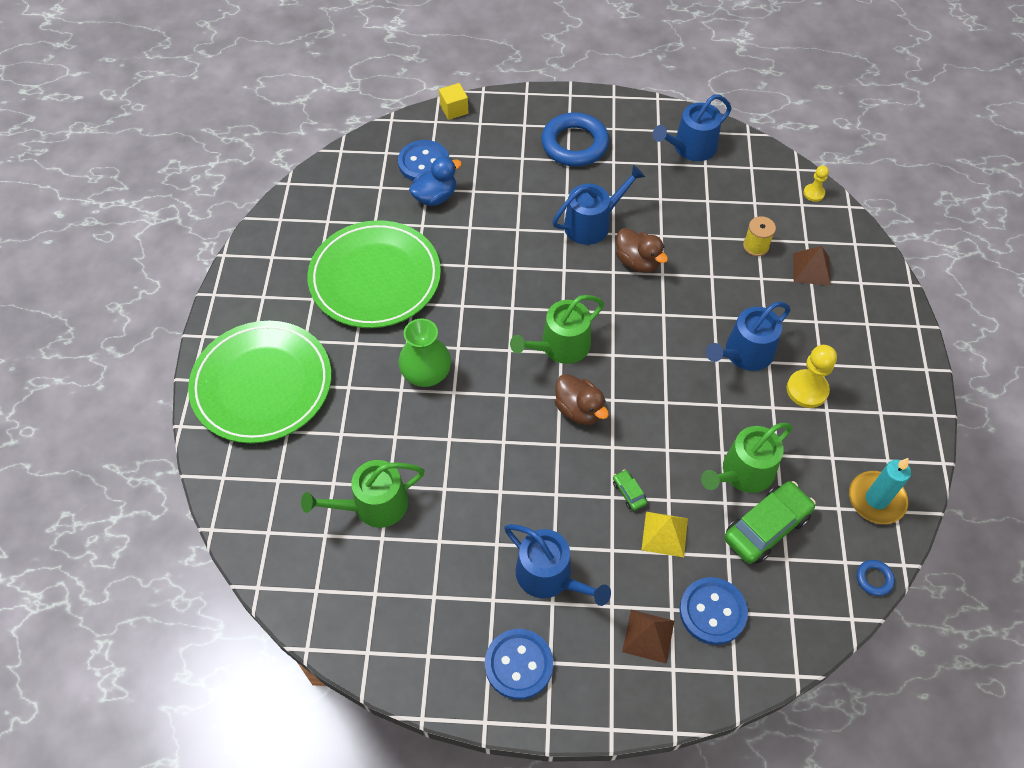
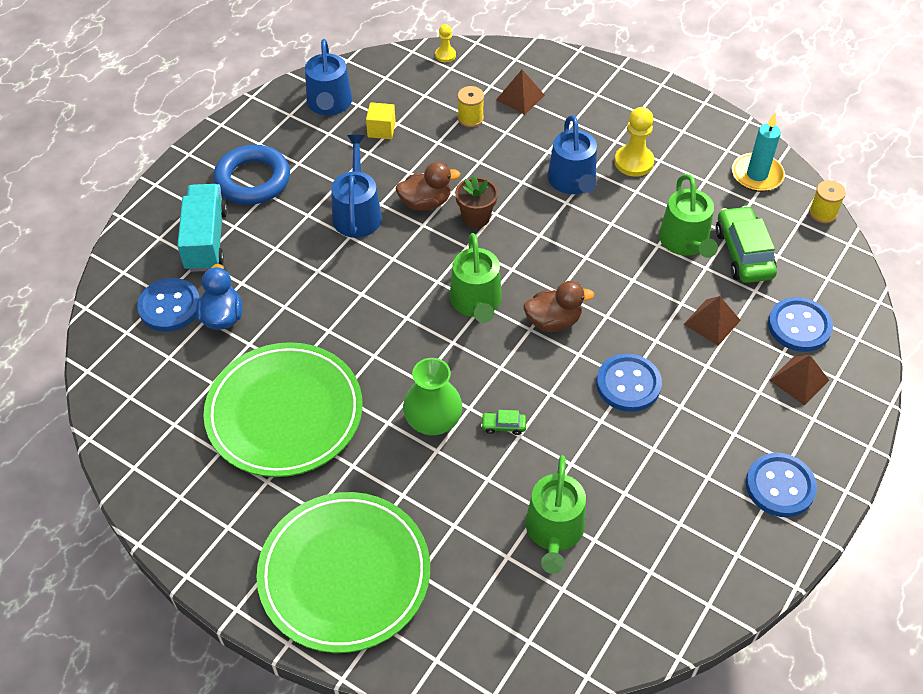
camera: 60 degrees left, 5 degrees down
yellow cube [439,83,469,120] -> yellow cube moved to [366,102,396,139]
blue watering can [504,524,611,606] -> none
green car [613,469,647,511] -> green car moved to [481,410,526,435]
yellow pyramid [642,512,688,557] -> brown pyramid [684,296,741,346]
blue ring [856,560,895,596] -> yellow spool [809,180,846,223]
none -> turquoise truck [177,184,228,272]
none -> brown flower pot [455,175,498,228]
none -> blue button [596,354,662,412]

